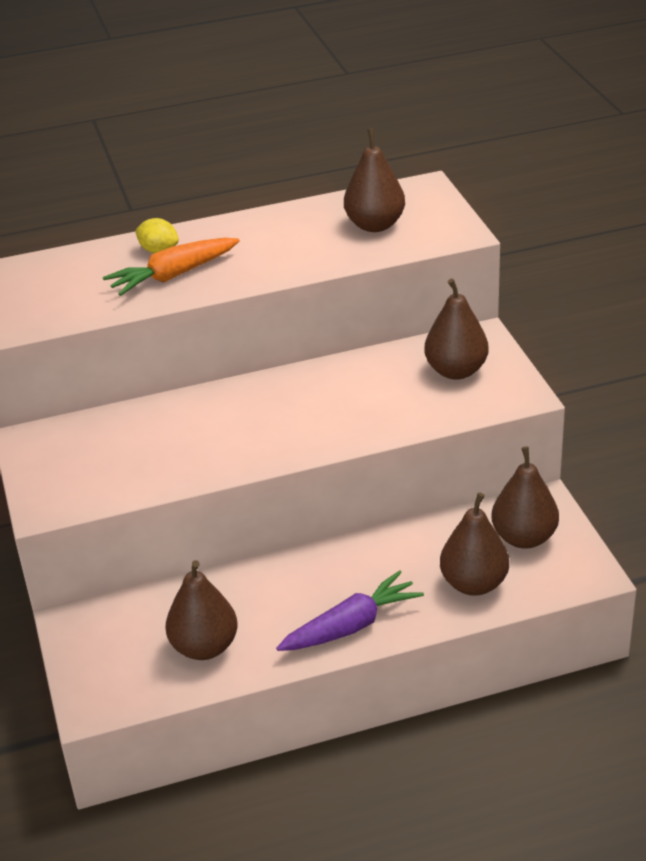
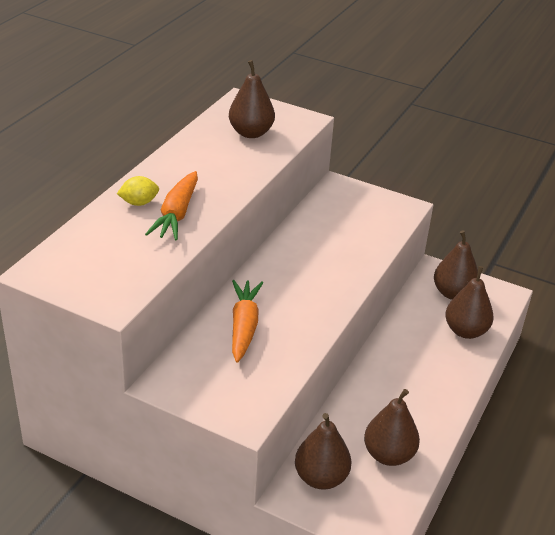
camera: 50 degrees left, 0 degrees up
purple carrot [276,570,424,651] -> none
brown pear [424,279,488,380] -> brown pear moved to [295,413,352,490]
none -> orange carrot [232,280,263,363]

